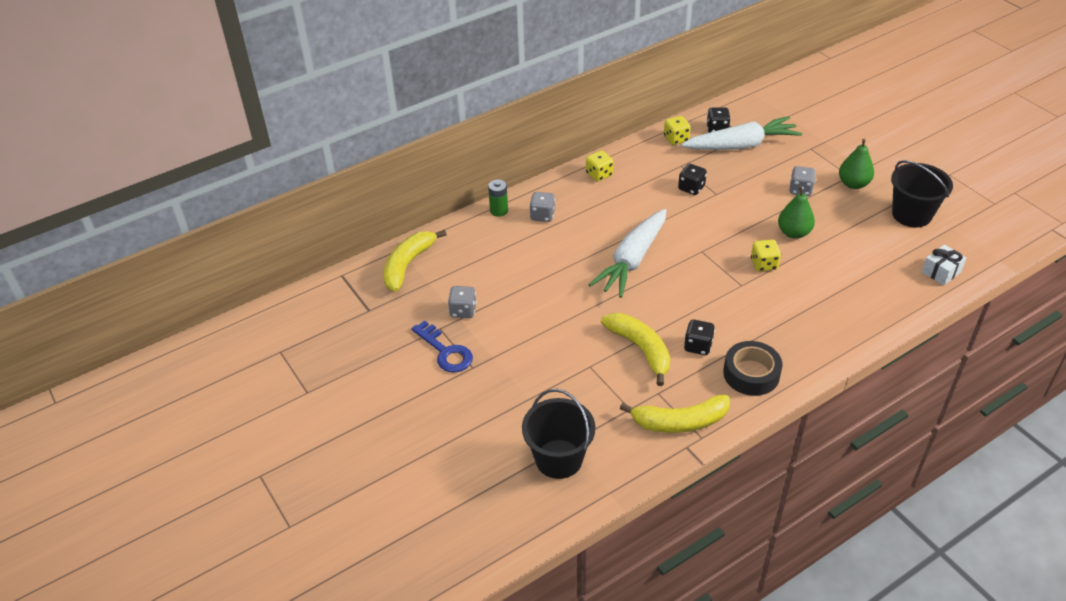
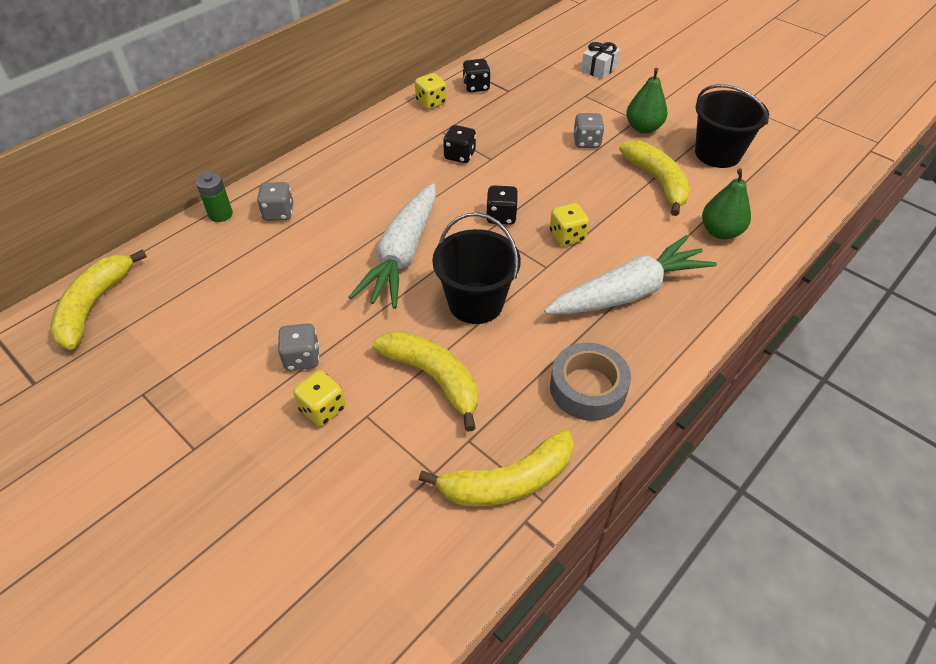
camera: 15 degrees left, 5 degrees up
blue key [412,321,473,373] -> none
grey dice [448,286,477,318] -> grey dice moved to [278,323,319,371]
black bucket [522,389,595,479] -> black bucket moved to [432,212,521,324]
yellow dice [586,150,614,182] -> yellow dice moved to [293,370,346,426]
white carrot [681,116,802,150] -> white carrot moved to [544,235,717,314]
black dice [684,320,715,355] -> black dice moved to [486,185,518,225]
black tape [723,341,782,396] -> grey tape [550,343,631,421]
green pear [778,186,815,239] -> green pear moved to [702,168,751,239]
white gift [922,245,966,286] -> white gift moved to [581,41,620,79]
none -> yellow banana [619,140,691,216]

